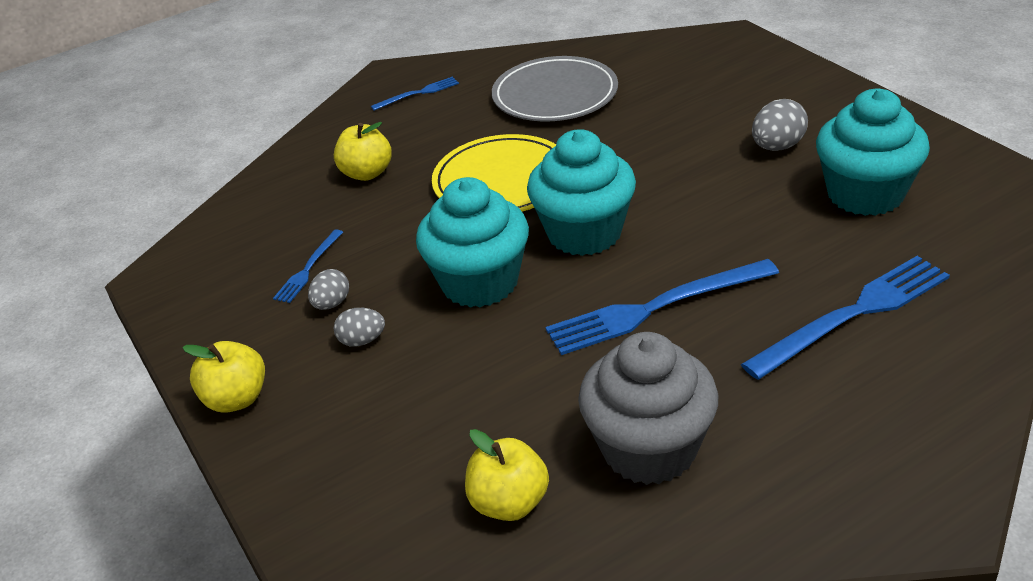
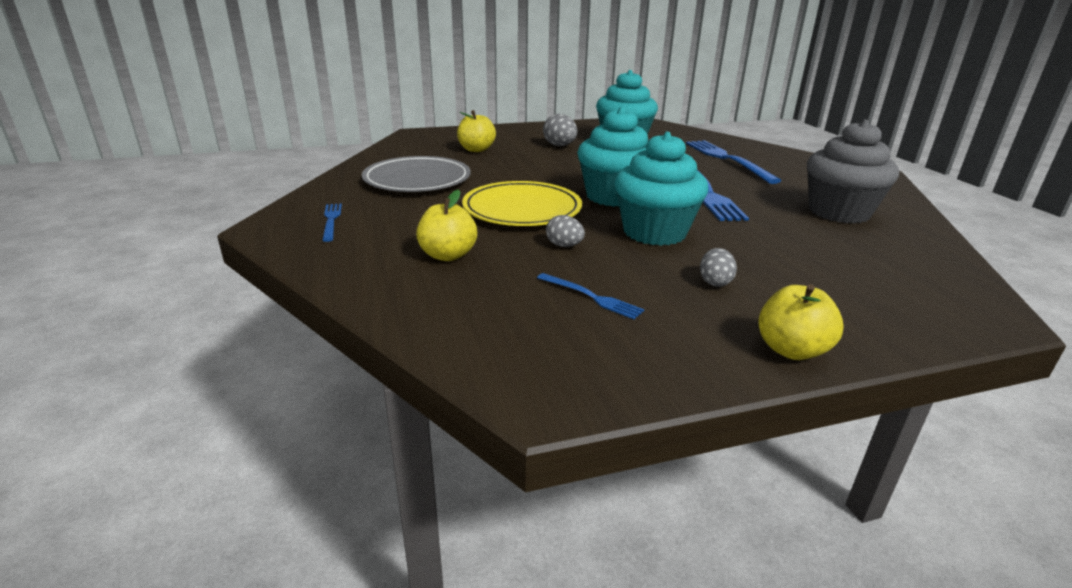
camera: 80 degrees left, 10 degrees down
grey egg [308,269,349,310] -> grey egg moved to [546,215,585,247]
yellow apple [465,429,549,521] -> yellow apple moved to [457,110,496,152]

